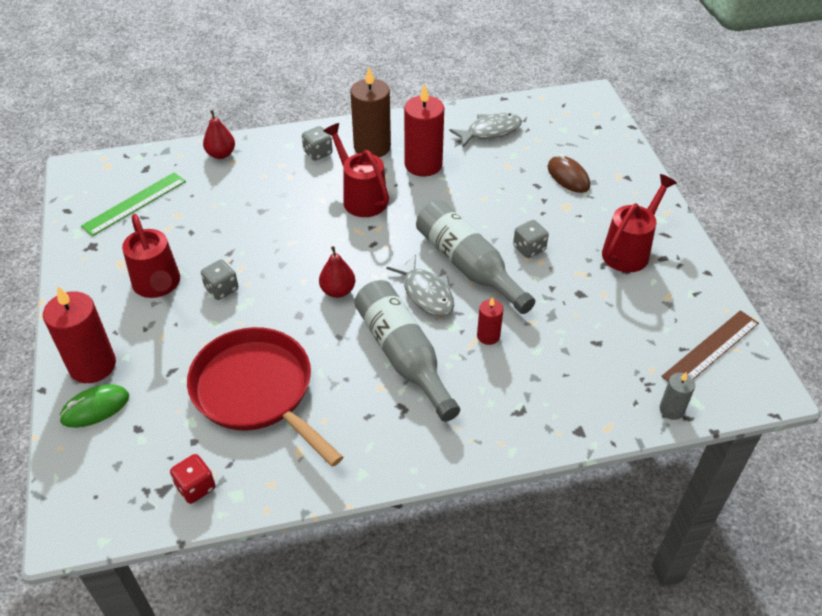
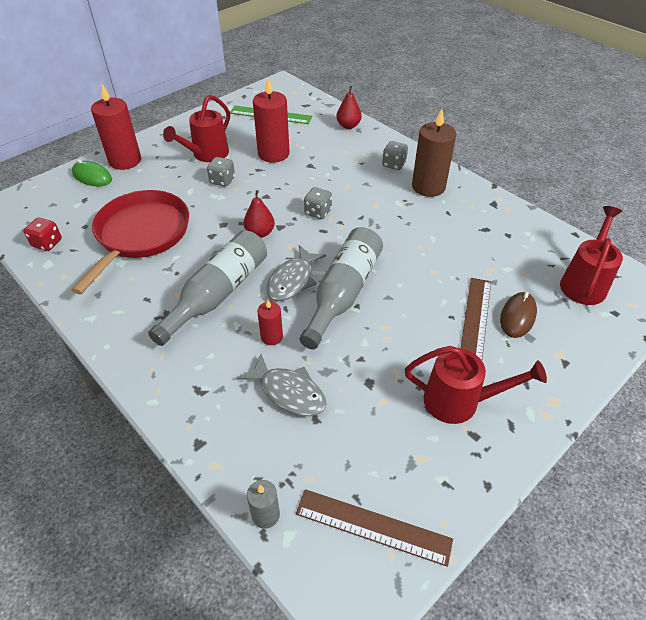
camera: 60 degrees right, 0 degrees up
red watering can [323,123,389,217] -> red watering can moved to [560,206,623,305]
red candle [404,84,444,177] -> red candle moved to [253,78,290,163]
grey fish [449,113,522,147] -> grey fish moved to [237,354,326,416]
grey dice [513,220,549,258] -> grey dice moved to [304,187,332,219]
none -> brown ruler [461,278,491,360]

